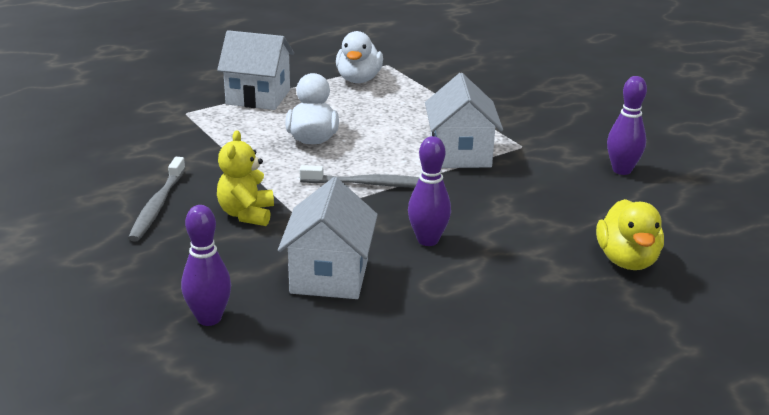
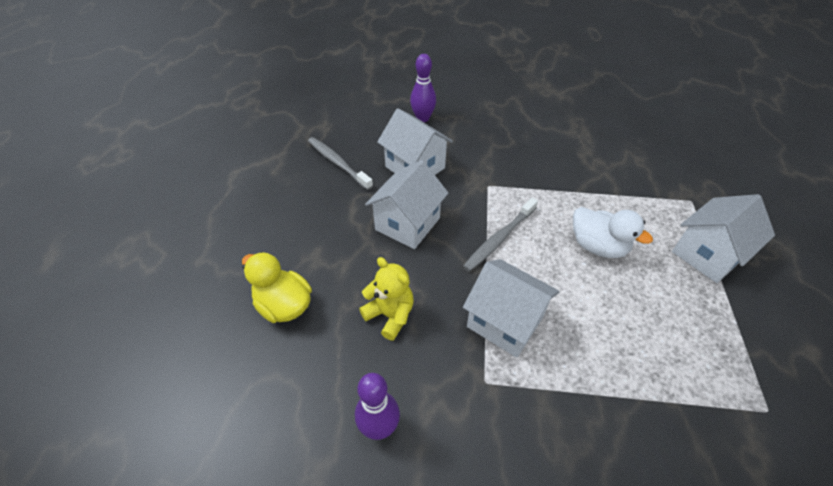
camera: 130 degrees right, 20 degrees up
grey toothbrush [128,157,186,242] -> grey toothbrush moved to [308,137,373,190]
yellow teddy bear [217,130,274,226] -> yellow teddy bear moved to [359,257,414,341]
white duck [336,31,383,83] -> none
purple bowling pin [408,136,451,246] -> white house [365,160,448,249]

